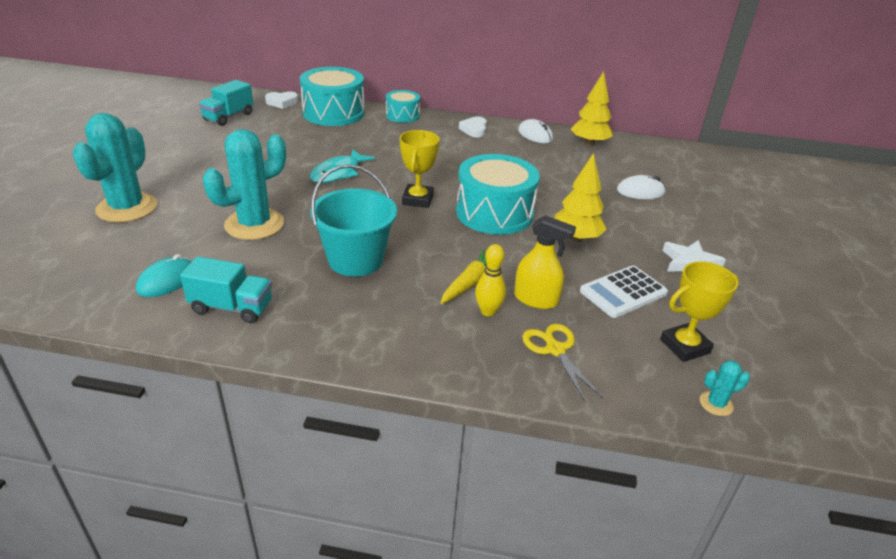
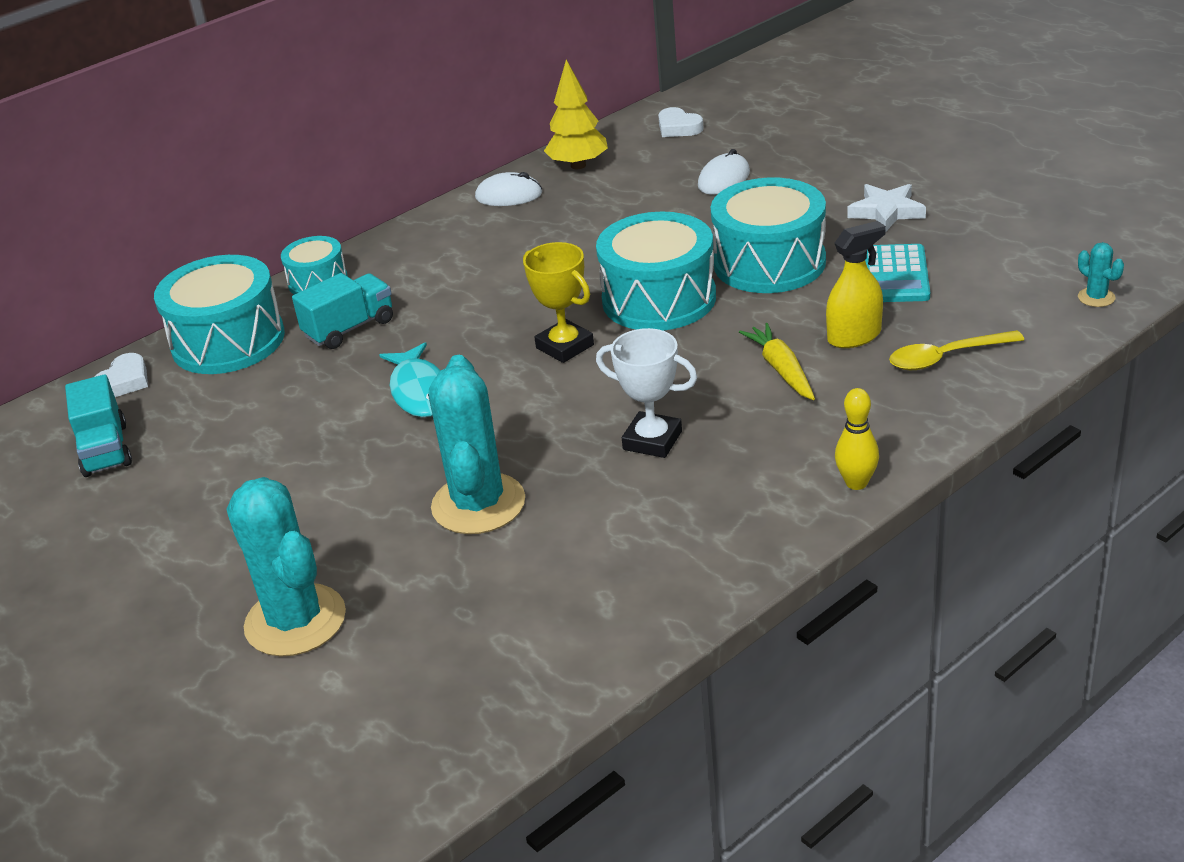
camera: 45 degrees left, 0 degrees up
turquoise mouse [136,254,192,297] -> none
turquoise truck [180,256,272,323] -> turquoise truck moved to [292,273,393,349]
turquoise bucket [310,164,397,277] -> white trophy [596,328,697,458]
white heart [459,117,487,138] -> white heart moved to [658,107,704,137]
yellow bowling pin [475,244,506,316] -> yellow bowling pin moved to [835,388,879,490]
yellow scissors [522,324,603,401] -> yellow spoon [889,330,1024,370]
yellow tree [554,153,607,242] -> turquoise drum [711,178,826,293]
white calculator [580,265,668,318] -> turquoise calculator [865,244,930,302]
yellow trophy [660,261,739,362] -> none
turquoise cactus [700,360,750,416] -> turquoise cactus turned 60 degrees counterclockwise [1078,242,1124,307]

